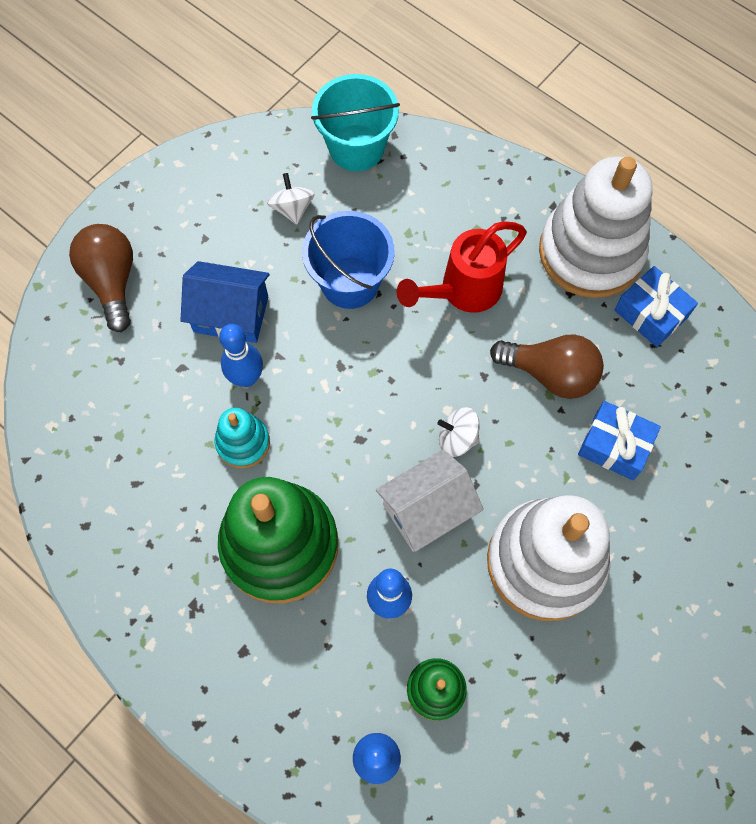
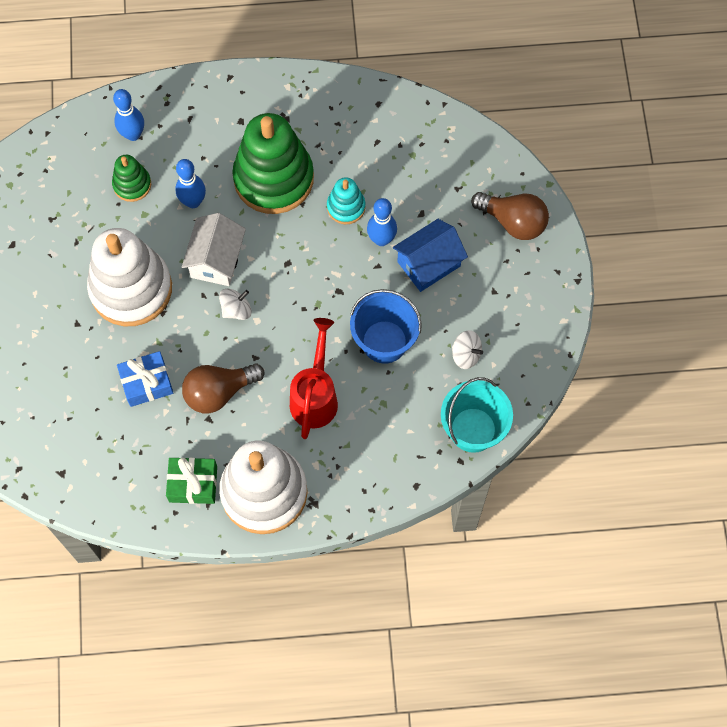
camera: 135 degrees right, 0 degrees up
blue gift [614,266,698,347] -> green gift [166,458,217,504]

